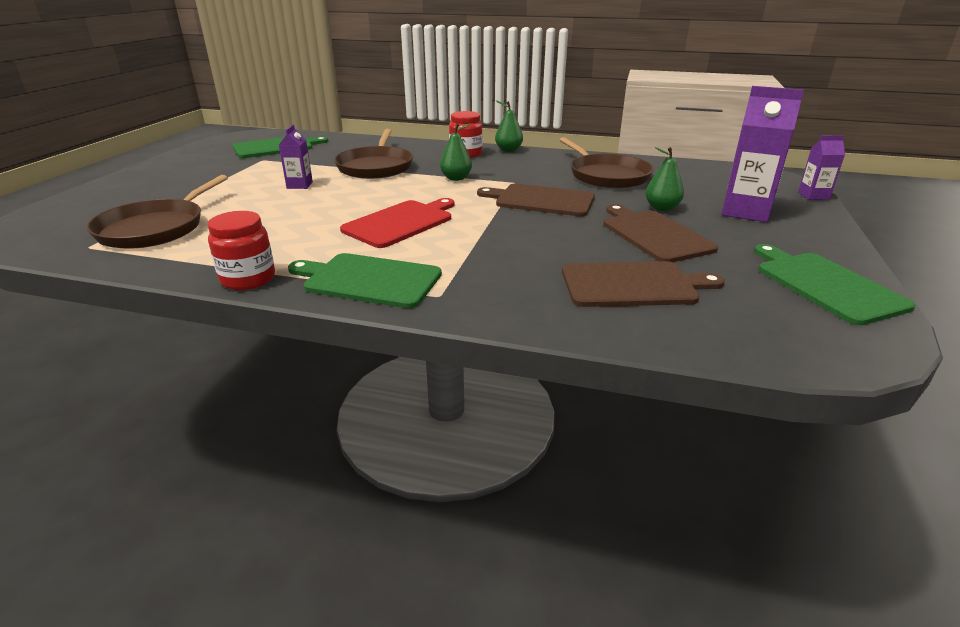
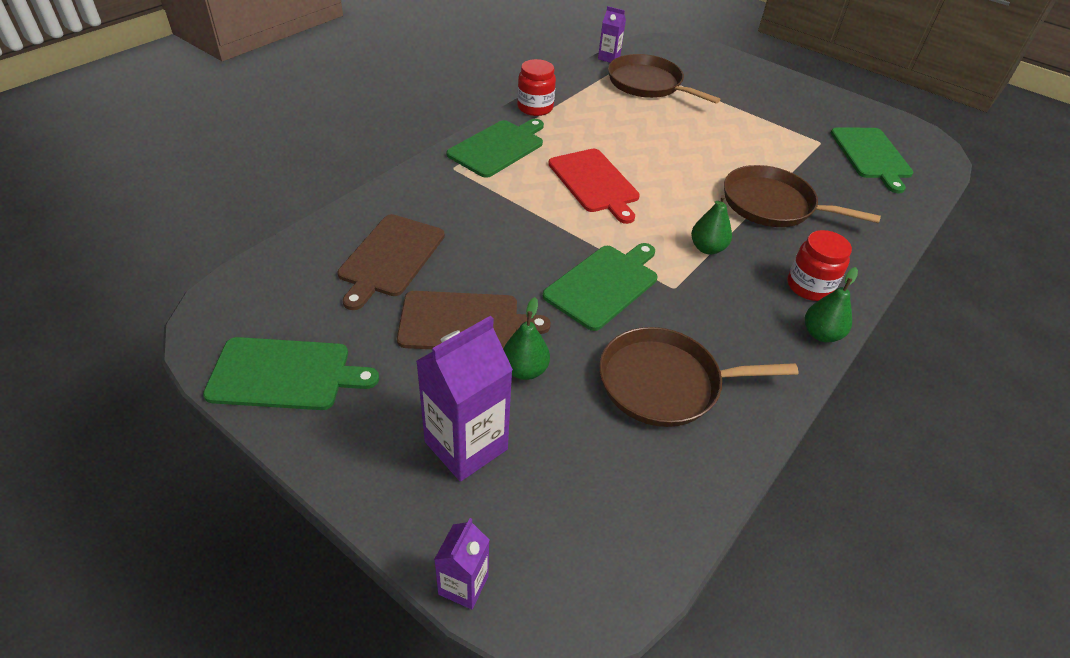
camera: 110 degrees right, 15 degrees up
purple carton [279,125,313,189] -> purple carton moved to [598,6,626,63]
brown cutting board [477,184,595,216] -> green cutting board [543,243,657,331]

